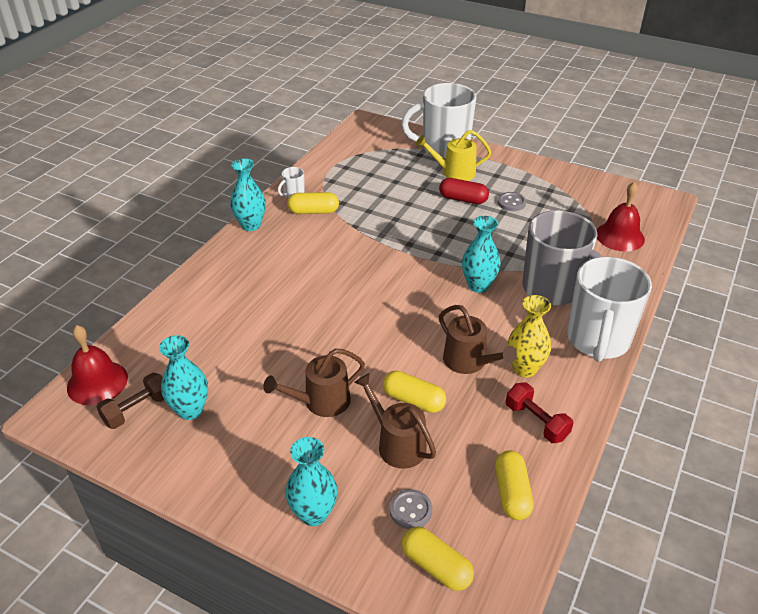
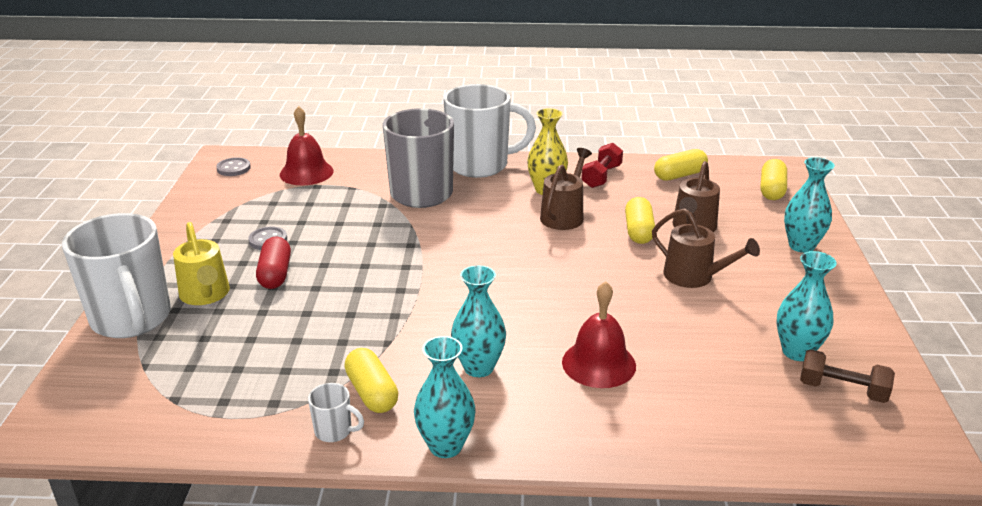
camera: 115 degrees left, 10 degrees down
red bell [67,325,128,405] -> red bell moved to [562,281,636,388]
grey button [390,489,432,529] -> grey button moved to [216,157,251,176]
turquoise vase [462,216,501,293] -> turquoise vase moved to [451,265,506,377]

